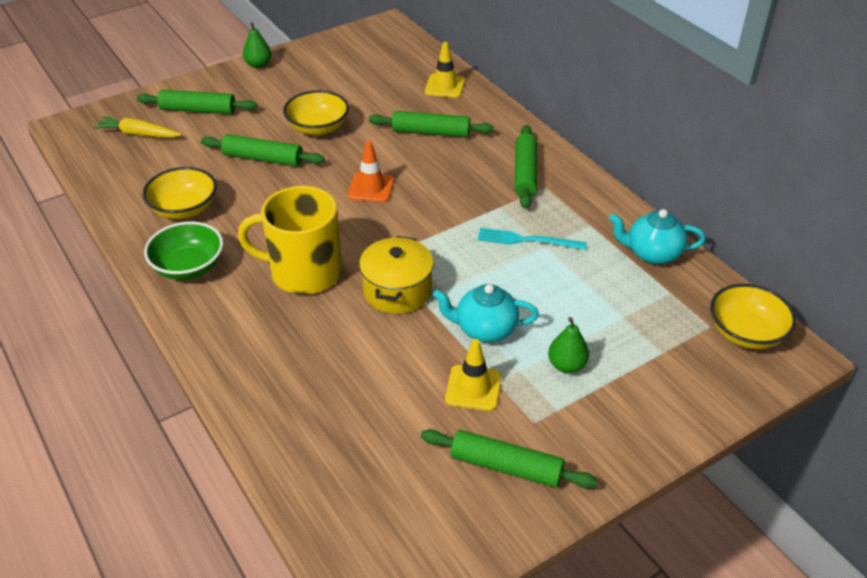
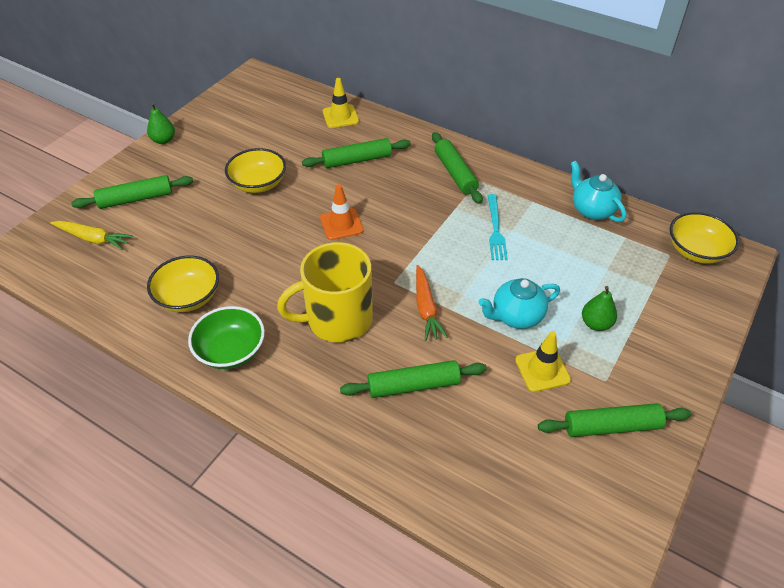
camera: 25 degrees left, 5 degrees up
yellow carrot [93,116,182,138] -> yellow carrot turned 150 degrees counterclockwise [50,221,133,250]
green rolling pin [201,134,325,166] -> green rolling pin moved to [340,360,487,398]
yellow pot [359,236,434,314] -> orange carrot [416,265,448,341]
turquoise fork [478,228,587,250] -> turquoise fork turned 75 degrees counterclockwise [488,194,508,260]
turquoise teapot [609,209,706,264] -> turquoise teapot turned 75 degrees clockwise [571,161,626,222]

